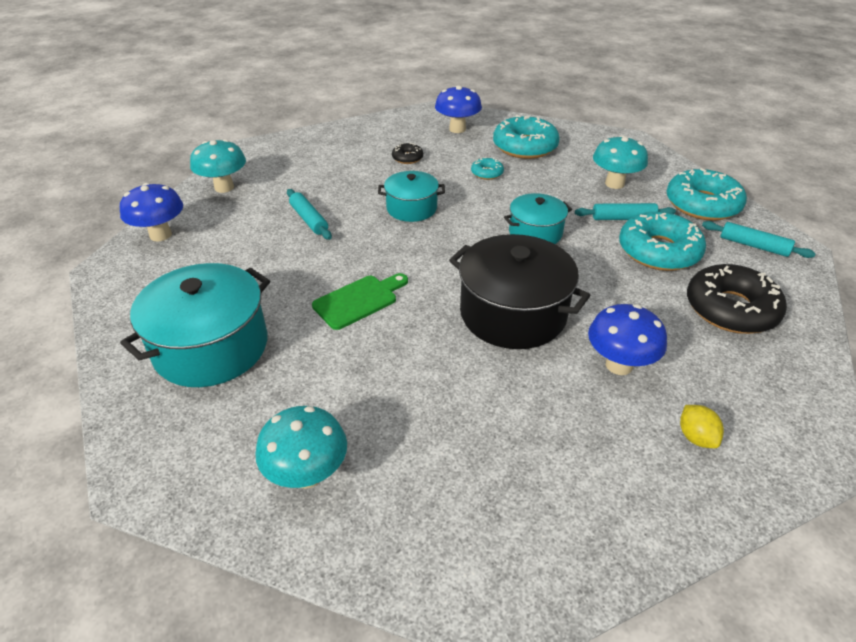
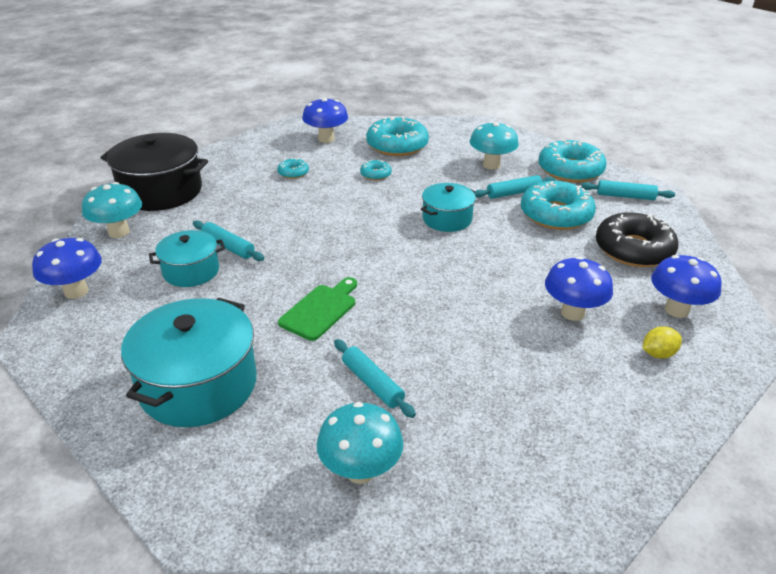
camera: 20 degrees left, 5 degrees down
turquoise pot [378,171,445,222] -> turquoise pot moved to [149,230,225,287]
black donut [392,143,423,164] -> turquoise donut [277,158,309,179]
black pot [449,234,591,349] -> black pot moved to [101,133,208,211]
yellow lemon [680,405,724,448] -> yellow lemon turned 75 degrees counterclockwise [643,326,682,359]
none -> turquoise rolling pin [334,339,416,418]
none -> blue mushroom [651,255,722,318]

